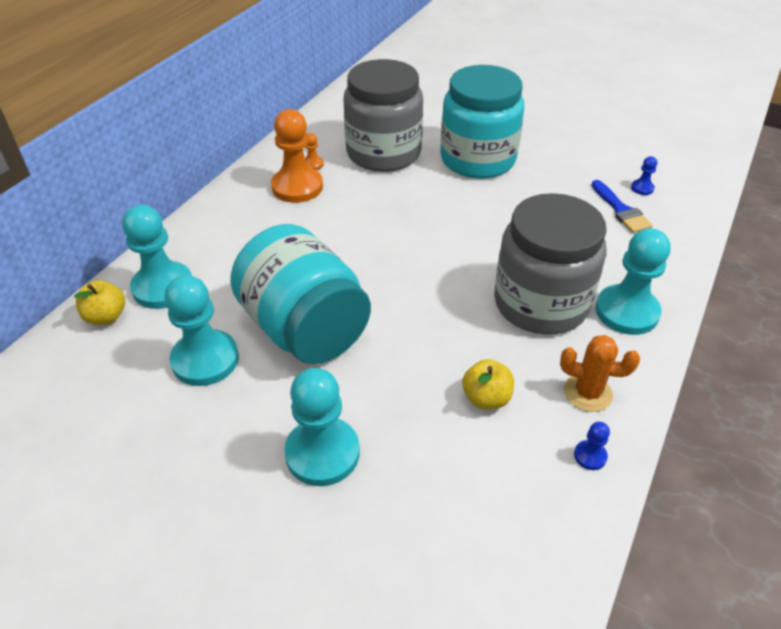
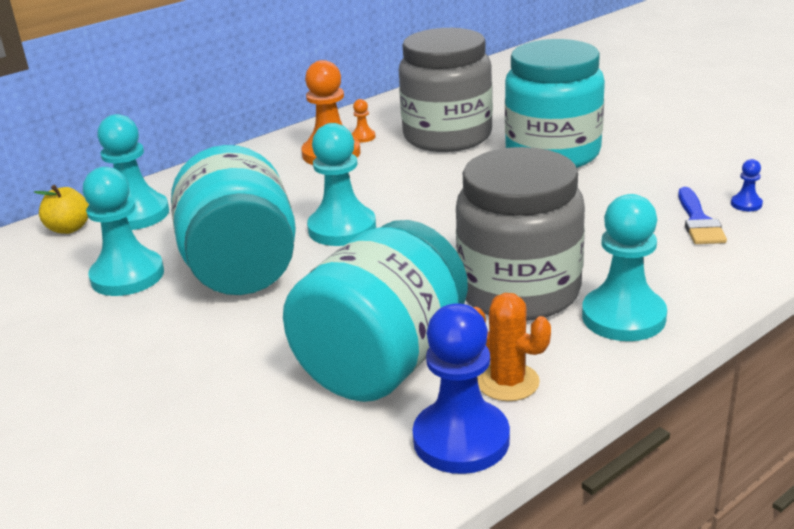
camera: 25 degrees right, 15 degrees down
turquoise pawn [284,368,360,486] -> turquoise pawn moved to [307,123,376,246]
yellow apple [462,359,514,409] -> turquoise jar [283,220,468,402]
blue pawn [574,422,610,470] -> blue pawn [413,304,510,474], size x2.32

